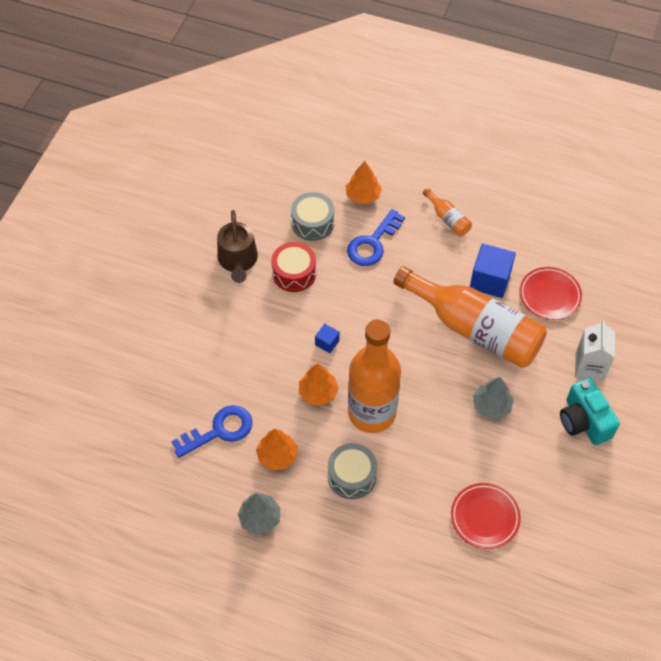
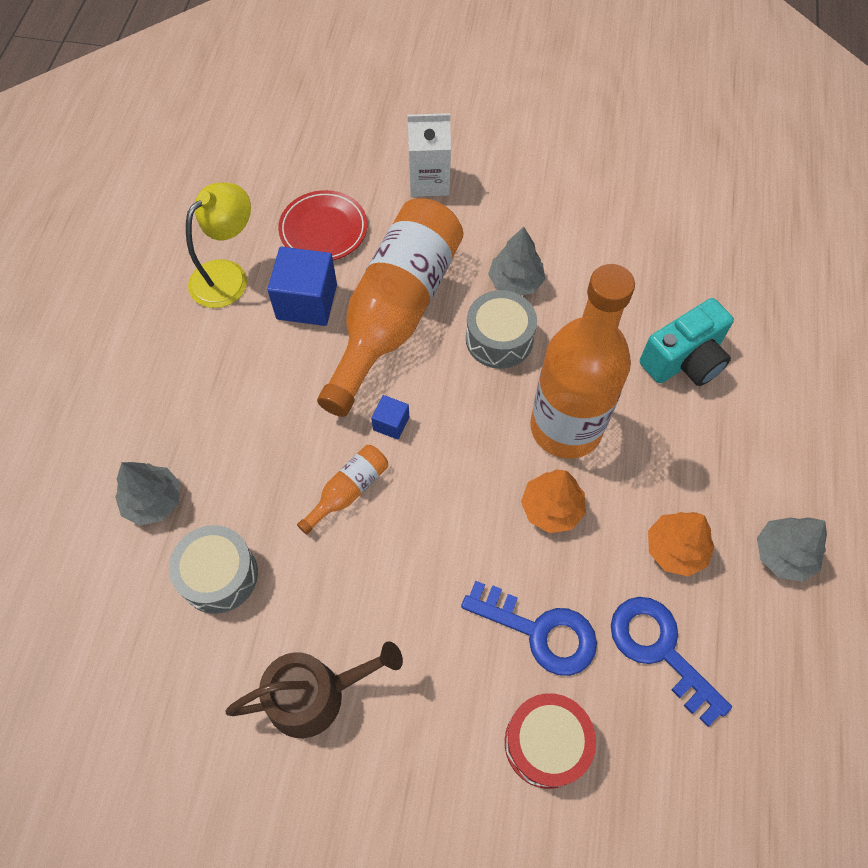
camera: 100 degrees left, 5 degrees up
red drum [271,242,316,292] -> red drum moved to [505,693,596,789]
blue cube [315,324,340,353] -> blue cube moved to [371,395,409,440]
grey drum [328,443,377,499] -> grey drum moved to [466,290,537,369]
orange tree [346,161,382,204] -> grey tree [115,462,180,526]
blue key [347,209,405,266] -> blue key moved to [461,580,597,676]
orange bottle [423,188,472,236] -> orange bottle moved to [297,445,388,534]
red plate [451,483,521,549] -> none
turquoise camera [560,378,620,445] -> turquoise camera moved to [640,298,734,386]
none -> yellow lamp [186,183,251,308]

